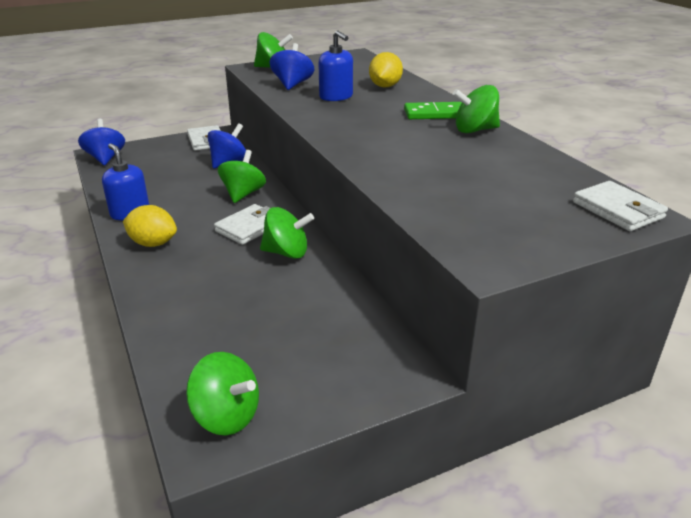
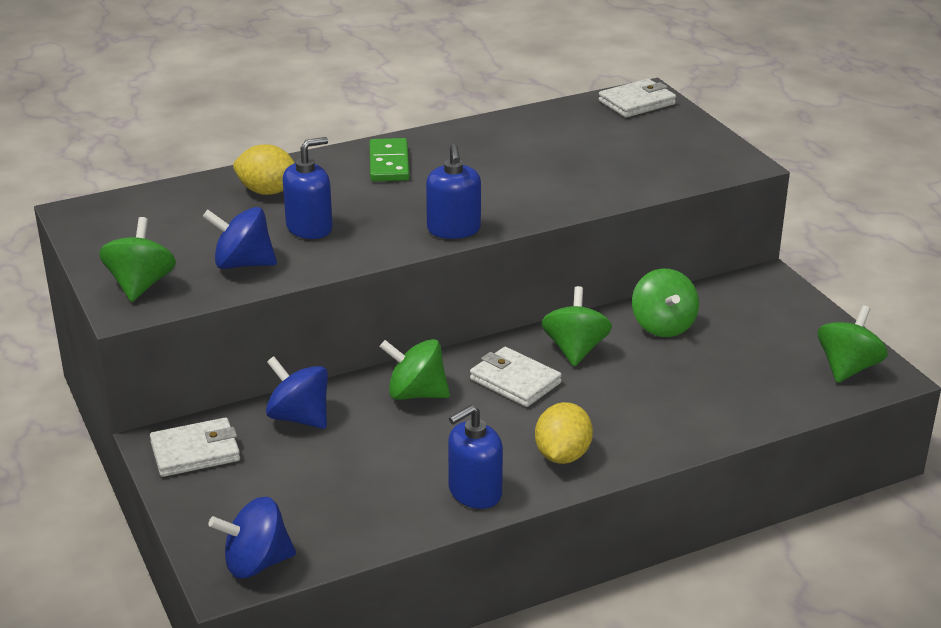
camera: 90 degrees left, 0 degrees up
green spinning top [453,85,500,133] -> green spinning top moved to [632,269,699,337]
none -> blue soap dispenser [426,144,481,239]

